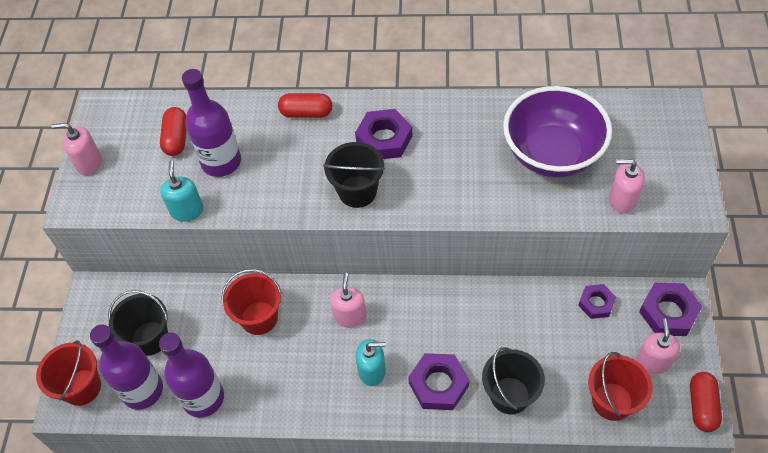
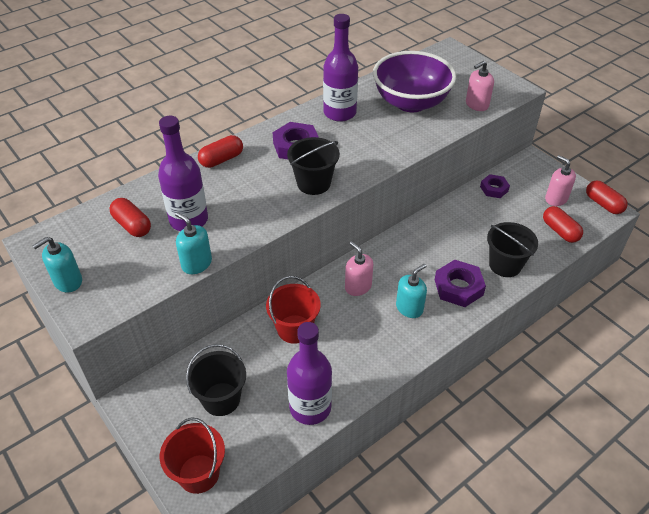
camera: 45 degrees left, 10 degrees down
pink soap dispenser [51,123,101,175] -> turquoise soap dispenser [32,237,82,293]
purple bottle [90,324,163,410] -> purple bottle moved to [323,14,358,122]
red bucket [588,352,653,421] -> red capsule [543,206,583,243]
purple nut [639,283,702,336] -> none

